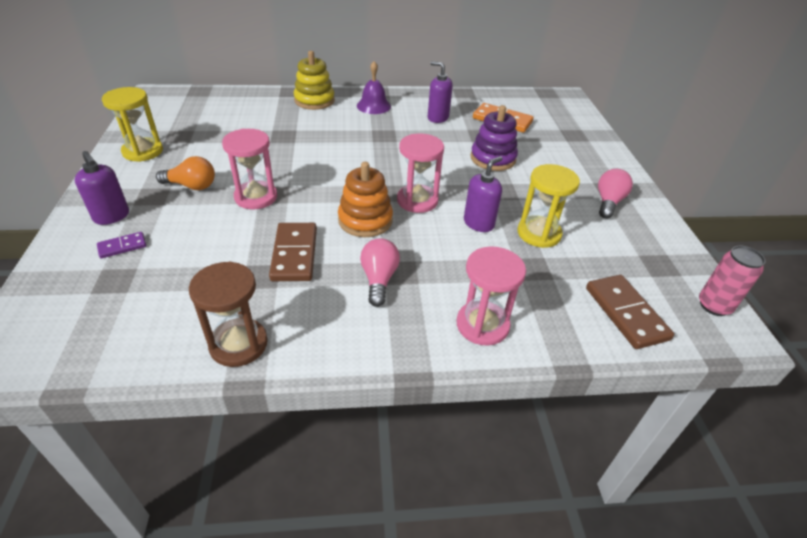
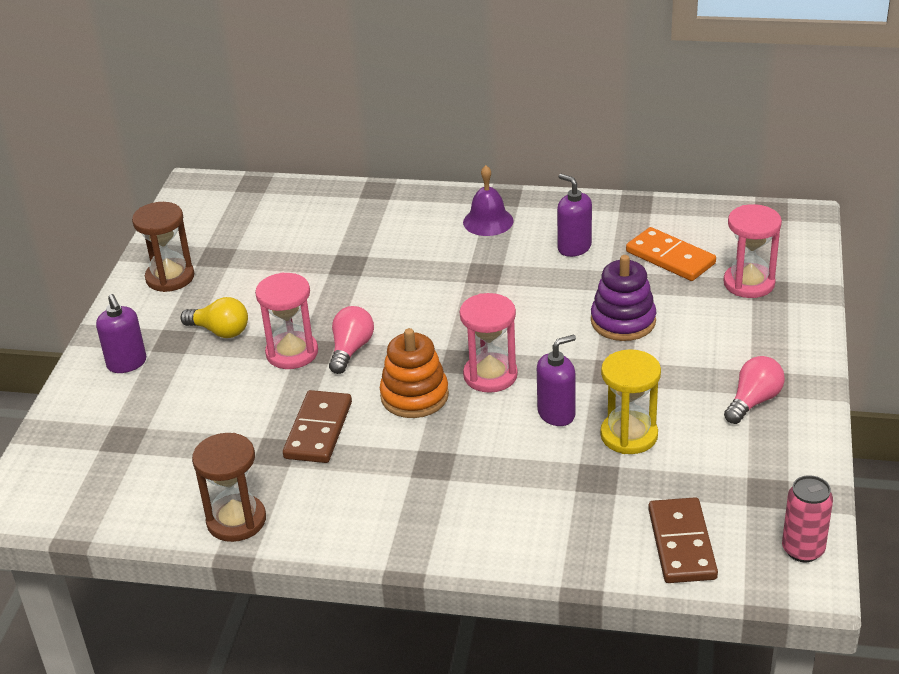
camera: 20 degrees right, 5 degrees down
purple domino [97,232,146,258] -> none
yellow hourglass [102,87,163,162] -> brown hourglass [132,202,194,292]
orange light bulb [156,156,215,190] -> yellow light bulb [180,297,248,338]
yellow stacking toy [294,51,335,110] -> none
pink light bulb [360,238,400,307] -> pink light bulb moved to [329,306,374,374]
pink hourglass [457,246,526,346] -> pink hourglass moved to [723,204,782,298]

